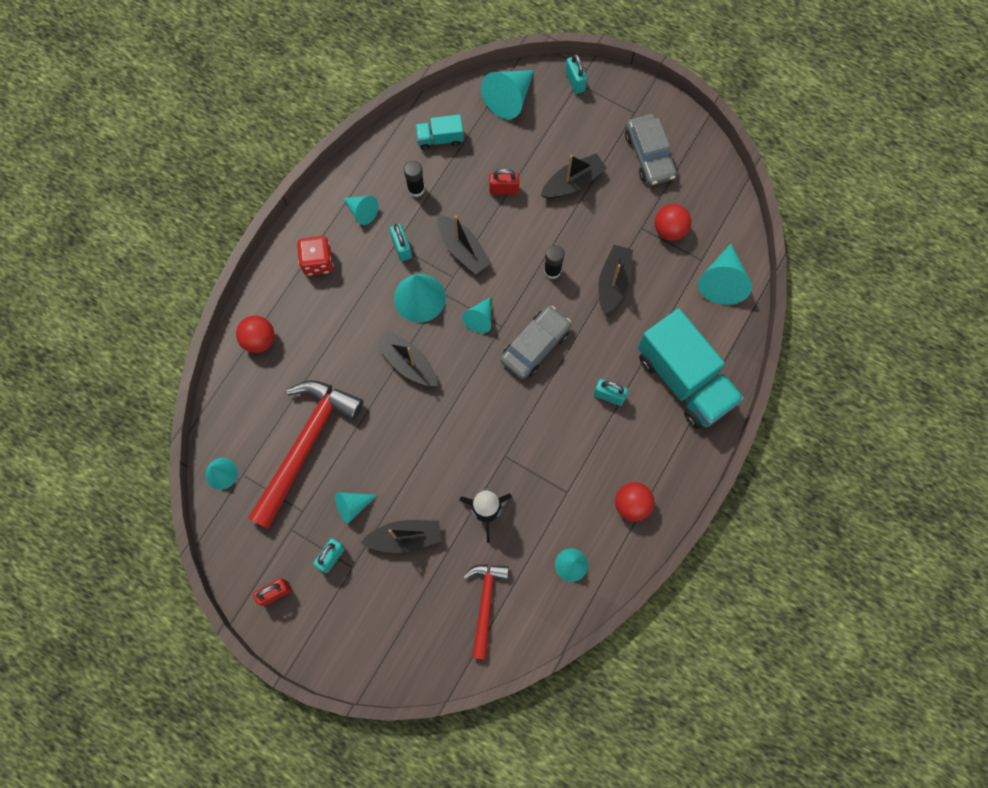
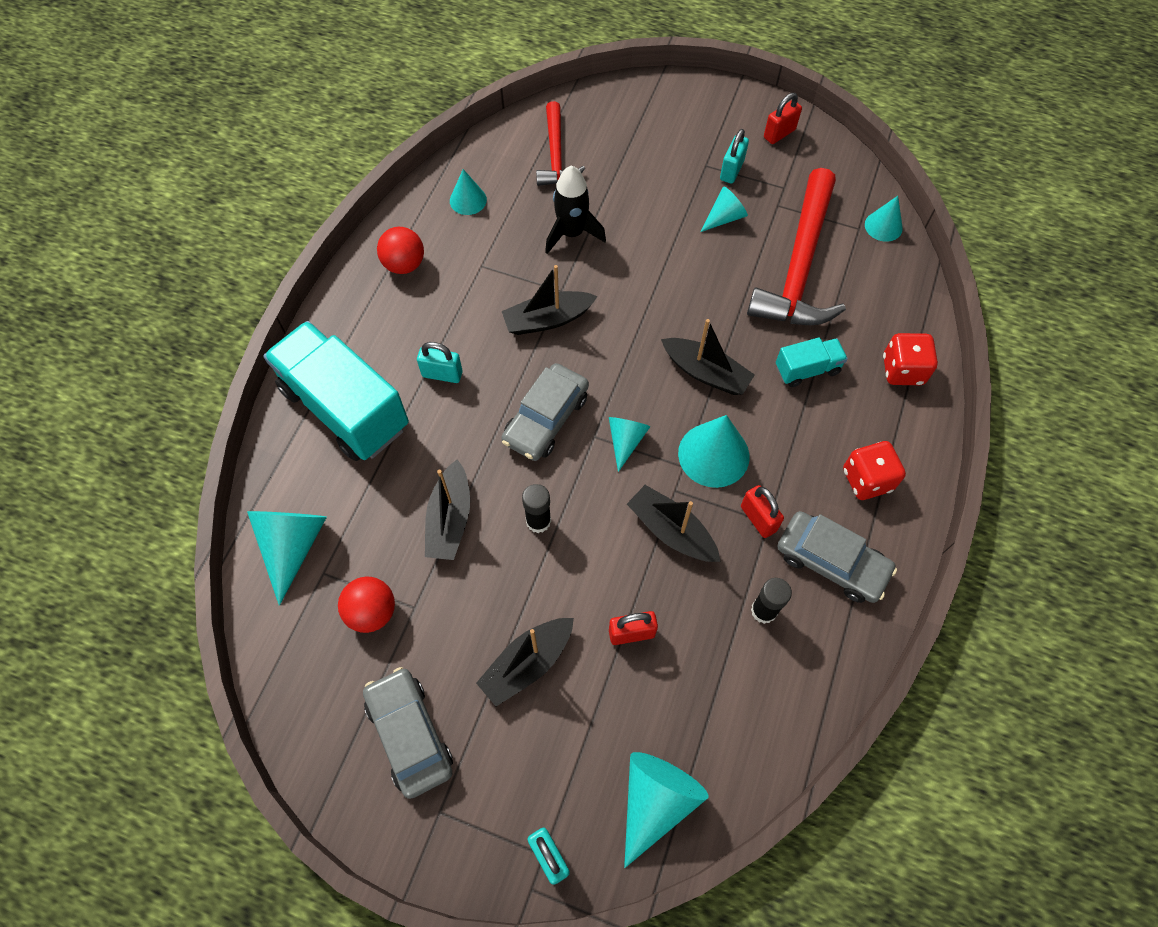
camera: 170 degrees right, 10 degrees down
red ball [236,316,274,353] -> red dice [883,333,938,385]
turquoise cone [343,196,379,225] -> grey car [777,511,897,603]
black boat [360,520,441,553] -> black boat moved to [502,265,598,335]
turquoise padlock [390,224,412,261] -> red padlock [741,485,784,538]
turquoise truck [415,114,464,150] -> turquoise truck moved to [776,337,848,387]

